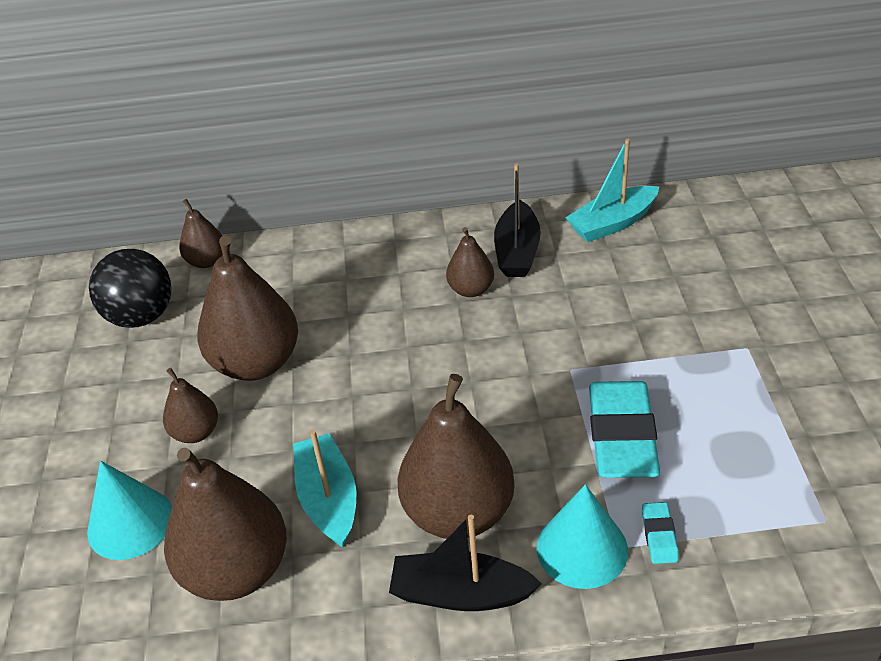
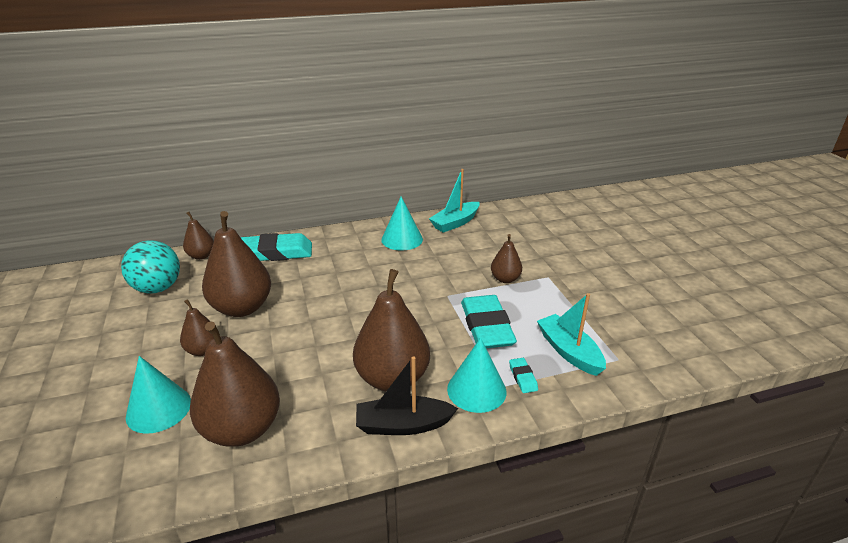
camera: 15 degrees left, 10 degrees down
black ball [89,249,172,328] -> turquoise ball [121,240,180,294]
turquoise boat [293,430,356,547] -> turquoise boat moved to [537,293,606,376]
brown pear [446,227,494,297] -> brown pear moved to [491,234,522,283]
black boat [494,163,541,277] -> turquoise cone [381,197,423,251]
none -> turquoise eraser [240,233,312,261]

